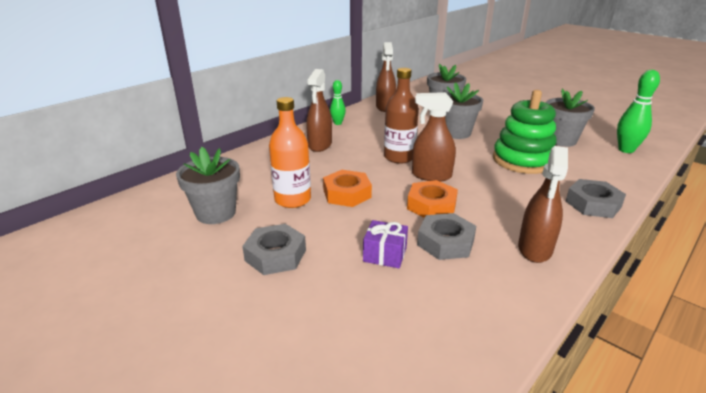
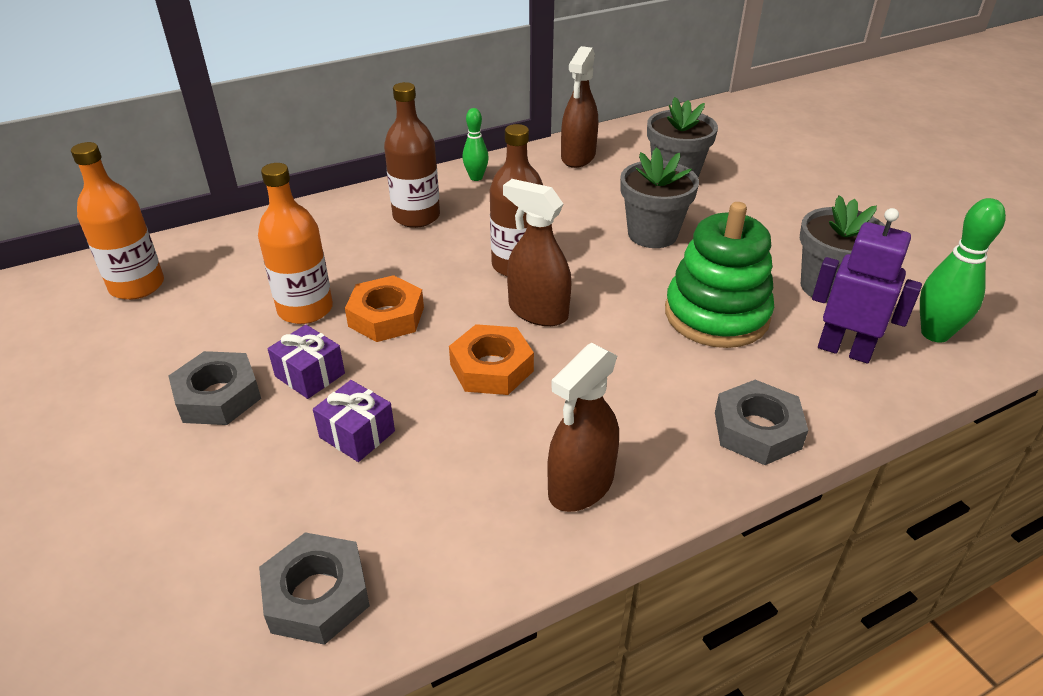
camera: 20 degrees right, 10 degrees up
grey flower pot [176,147,240,224] -> none
brown spray bottle [306,69,332,152] -> brown bottle [384,82,440,228]
grey nut [417,213,476,260] -> grey nut moved to [259,532,370,645]
none -> orange bottle [71,142,164,300]
none -> purple gift [267,325,345,399]
none -> purple robot [812,208,922,364]

